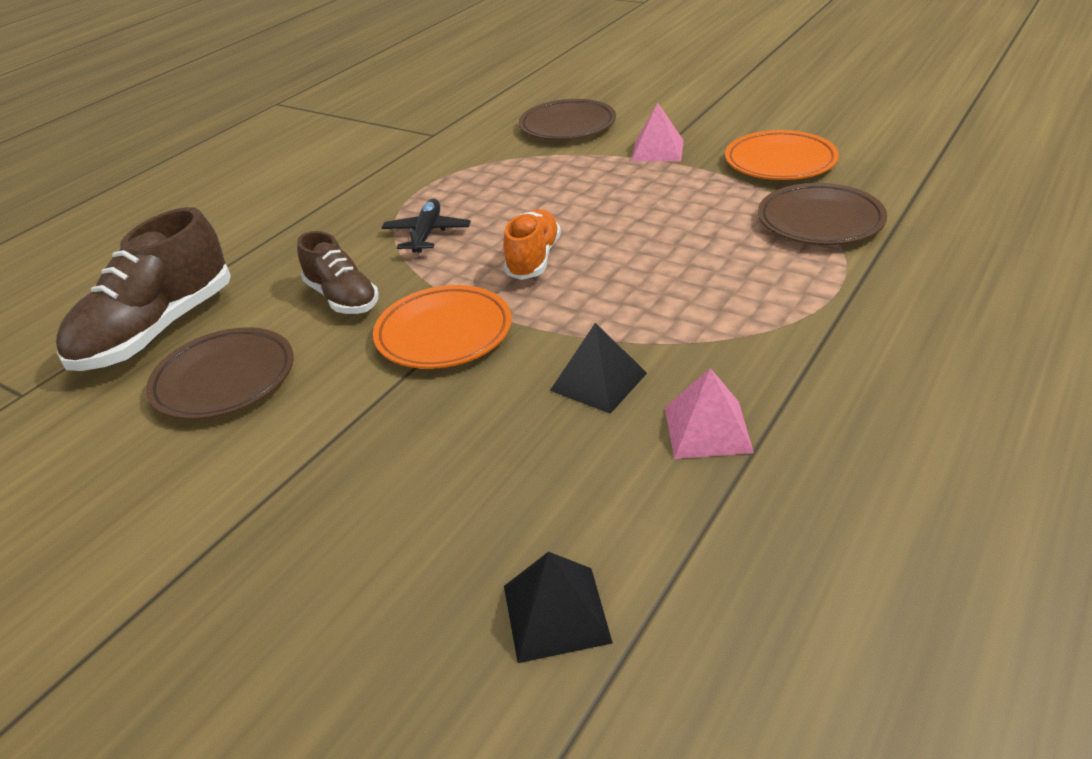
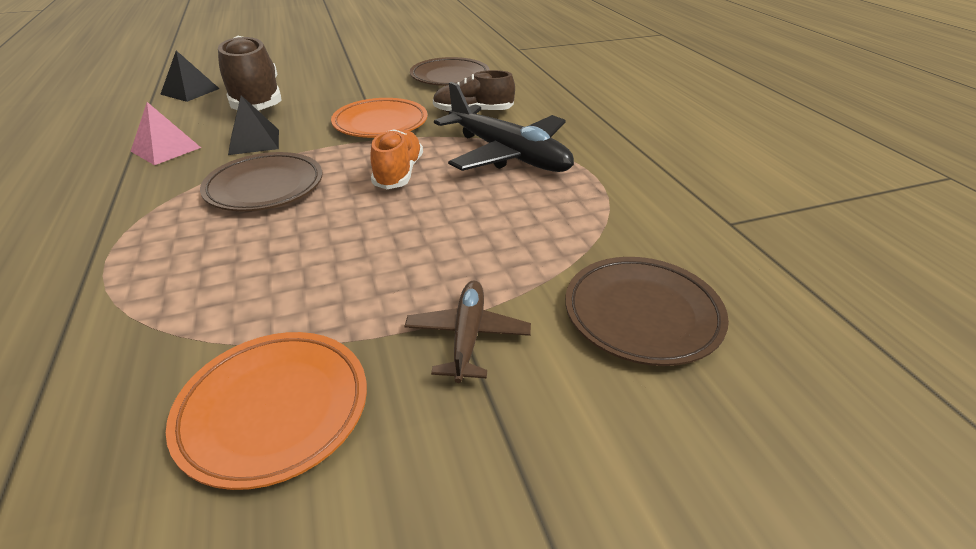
camera: 125 degrees right, 0 degrees up
brown shoe [56,207,231,371] -> brown shoe moved to [218,36,282,111]
black plane [382,199,471,253] -> black plane [434,82,574,172], size x1.86
orange shoe [503,209,561,280] -> orange shoe turned 135 degrees counterclockwise [370,129,423,189]
pink pyramid [631,103,684,162] -> brown plane [404,280,531,383]
brown plate [758,183,887,245] -> brown plate moved to [200,152,322,211]

